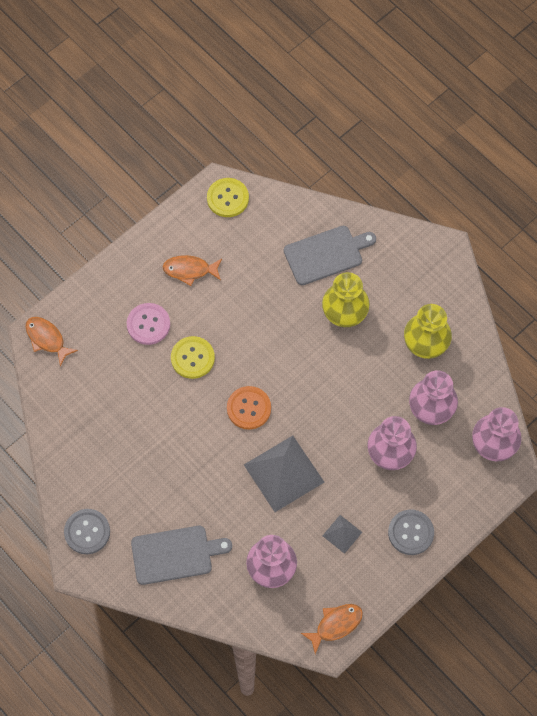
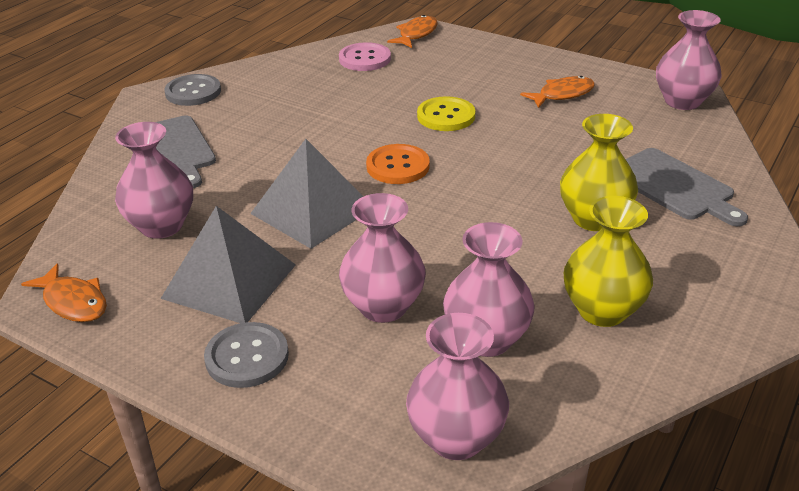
camera: 75 degrees right, 30 degrees down
pink button [127,303,170,345] -> pink button moved to [339,42,391,71]
orange fish [163,255,222,286] -> orange fish turned 75 degrees clockwise [520,76,595,108]
yellow button [207,178,249,217] -> pink vase [656,10,721,110]
grey pyramid [323,515,362,554] -> grey pyramid [160,206,296,323], size x2.08

